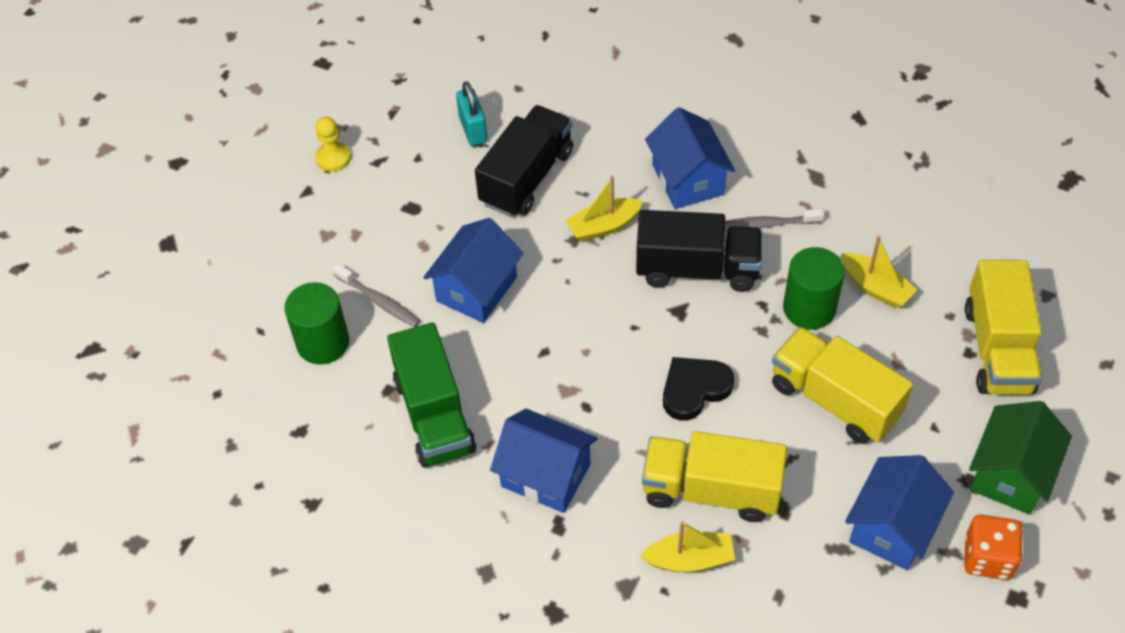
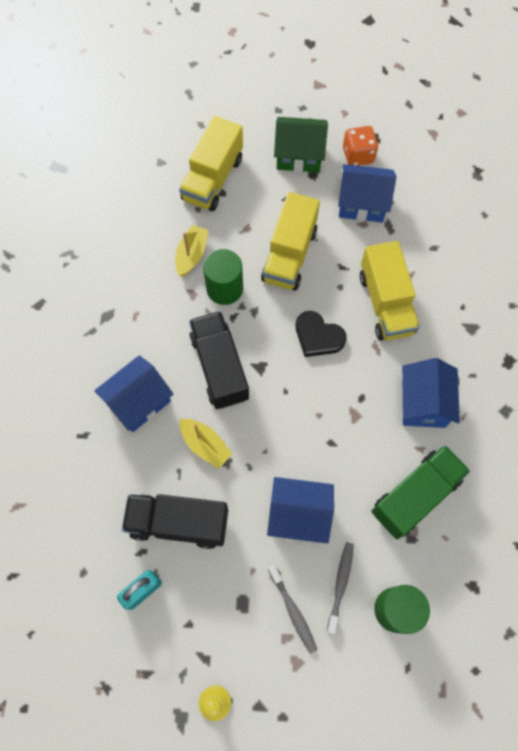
camera: 115 degrees left, 15 degrees up
yellow boat [640,521,735,572] -> none
grey toothbrush [725,209,824,231] -> grey toothbrush moved to [268,565,317,654]
yellow truck [965,260,1042,394] -> yellow truck turned 135 degrees clockwise [179,116,243,211]

